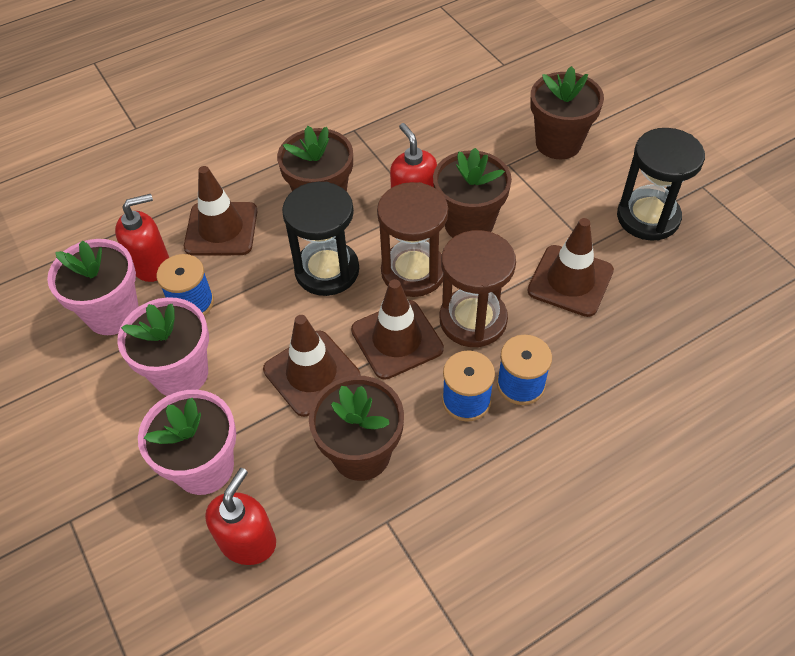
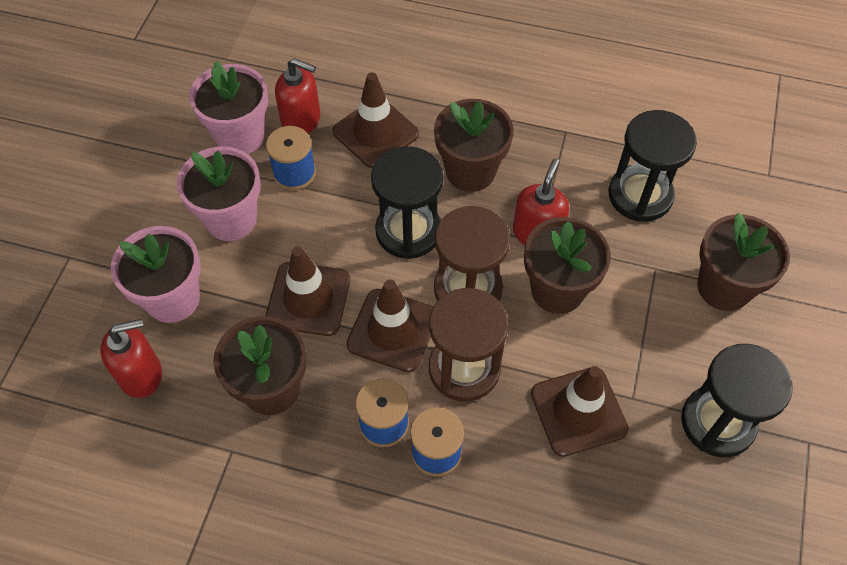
camera: 45 degrees right, 5 degrees up
none -> black hourglass [609,110,697,222]

